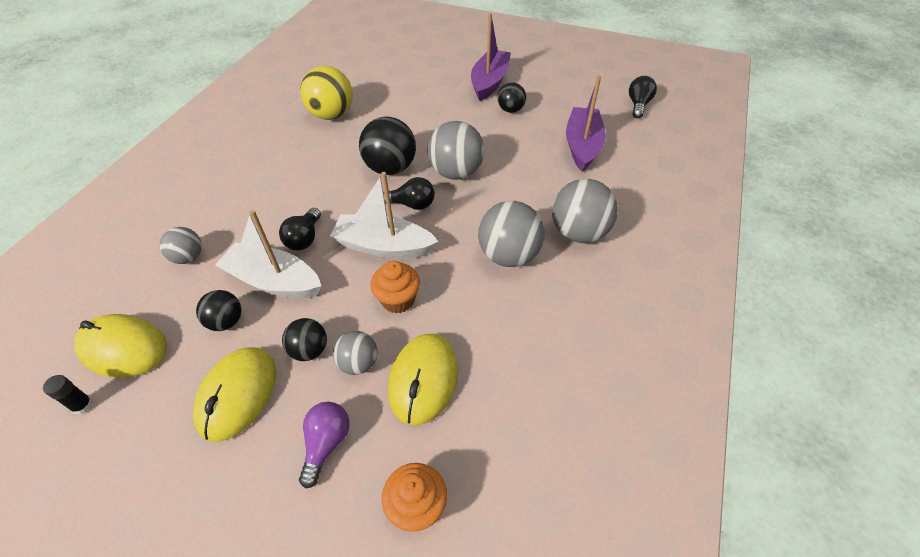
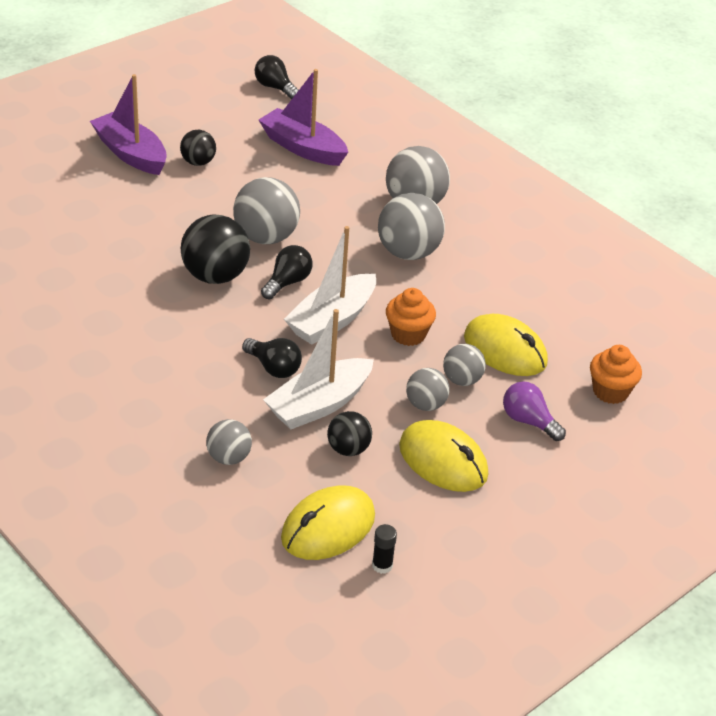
camera: 65 degrees left, 10 degrees down
black ball [282,318,327,361] -> grey ball [406,368,450,411]
yellow ball [300,66,353,120] -> none

